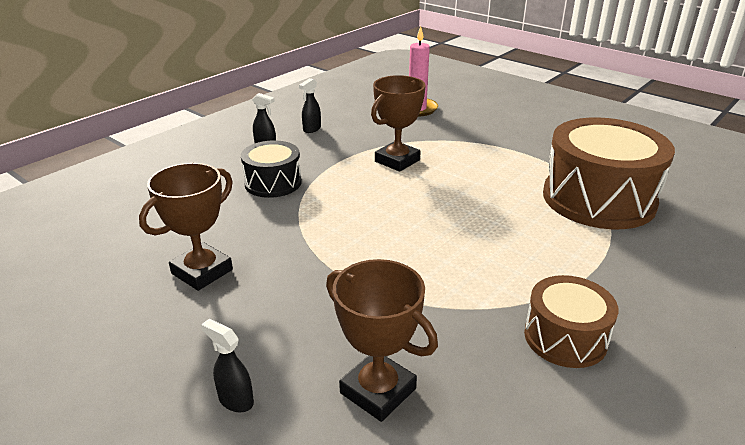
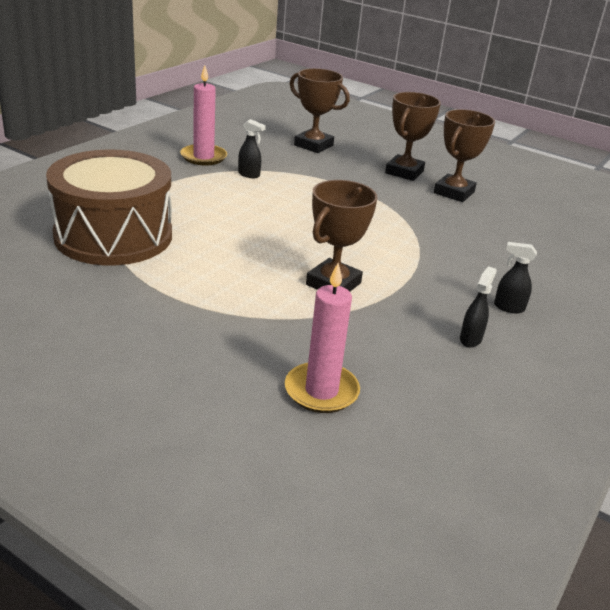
camera: 170 degrees right, 0 degrees up
black spray bottle [201,319,254,412] -> black spray bottle moved to [238,119,266,178]
black drum [241,140,302,198] -> none
brown drum [524,275,619,368] -> pink candle [180,65,227,166]
none -> brown trophy [385,92,441,181]

